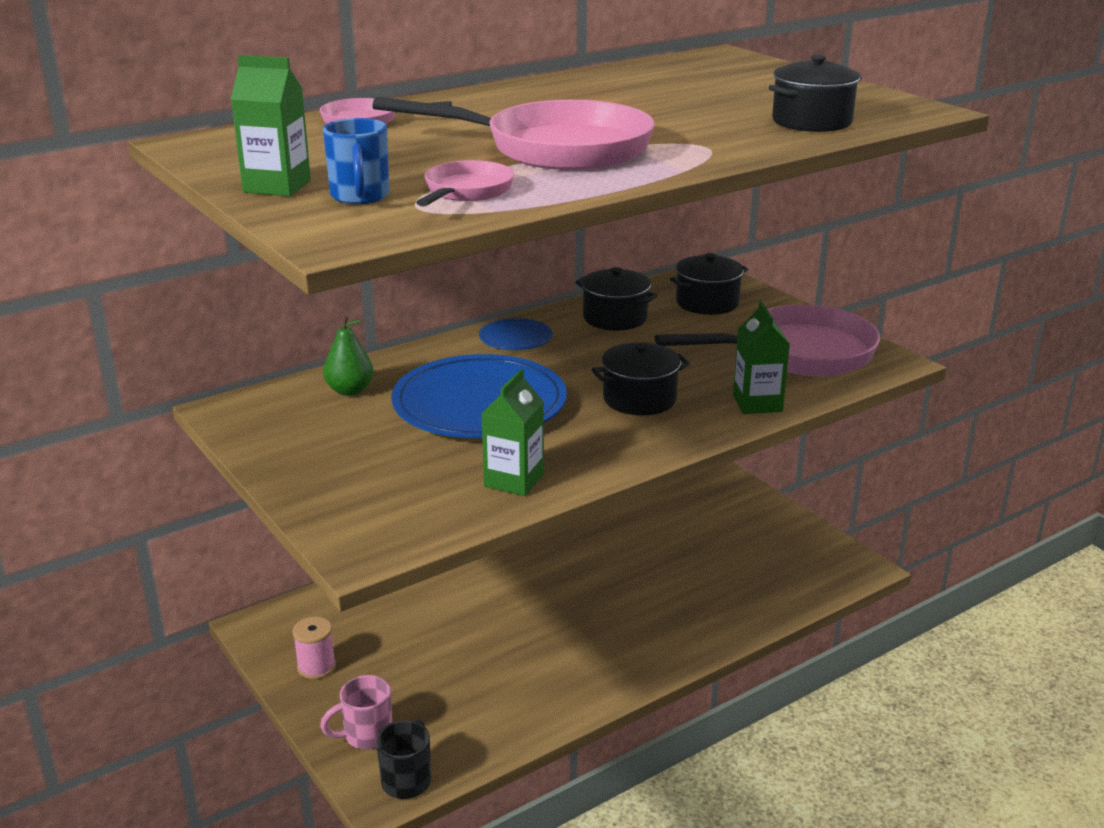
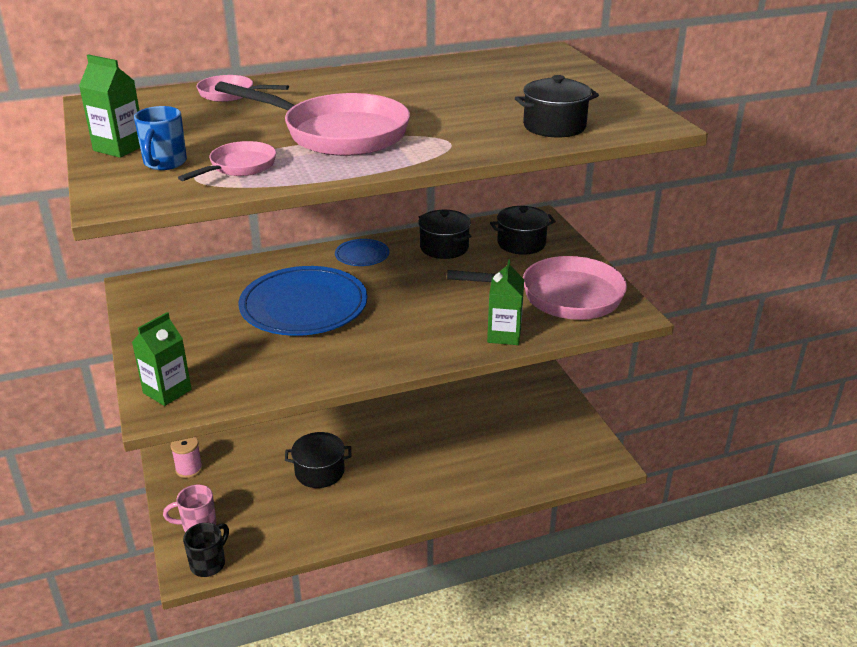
camera: 15 degrees right, 5 degrees up
green pear [323,316,374,396] -> none
green carton [481,369,544,496] -> green carton moved to [132,312,192,406]
black pot [591,342,690,415] -> black pot moved to [285,432,351,488]

